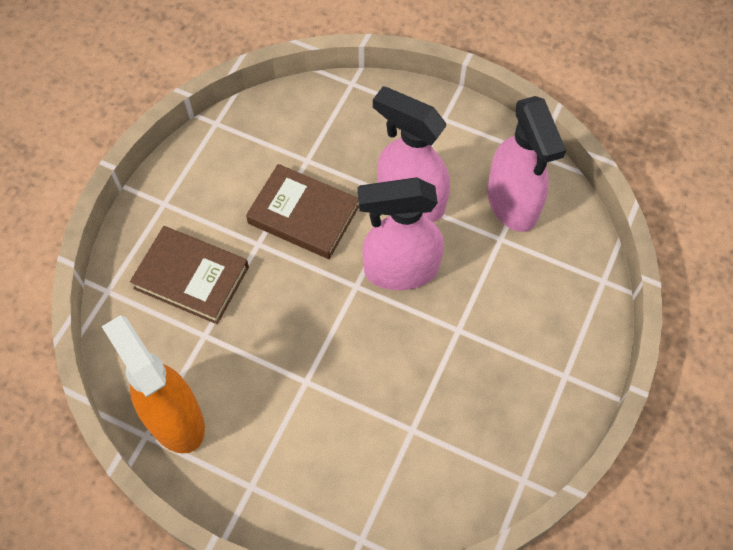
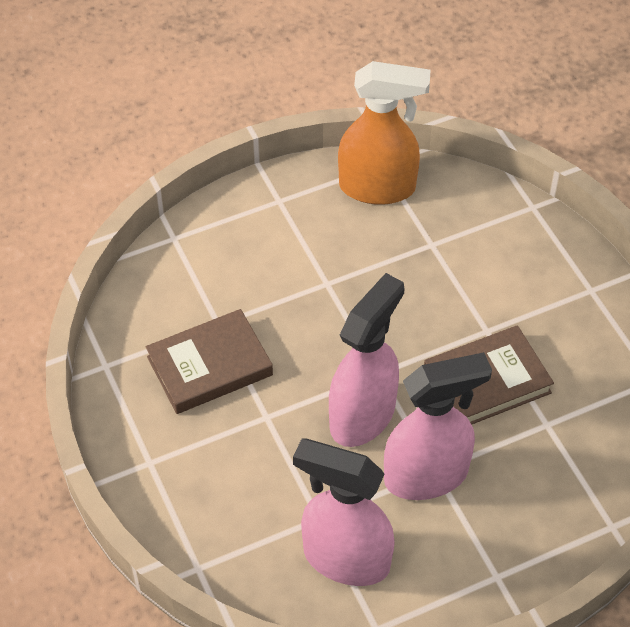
camera: 130 degrees right, 10 degrees down
brown book [130,226,249,324] -> brown book moved to [146,309,273,414]

